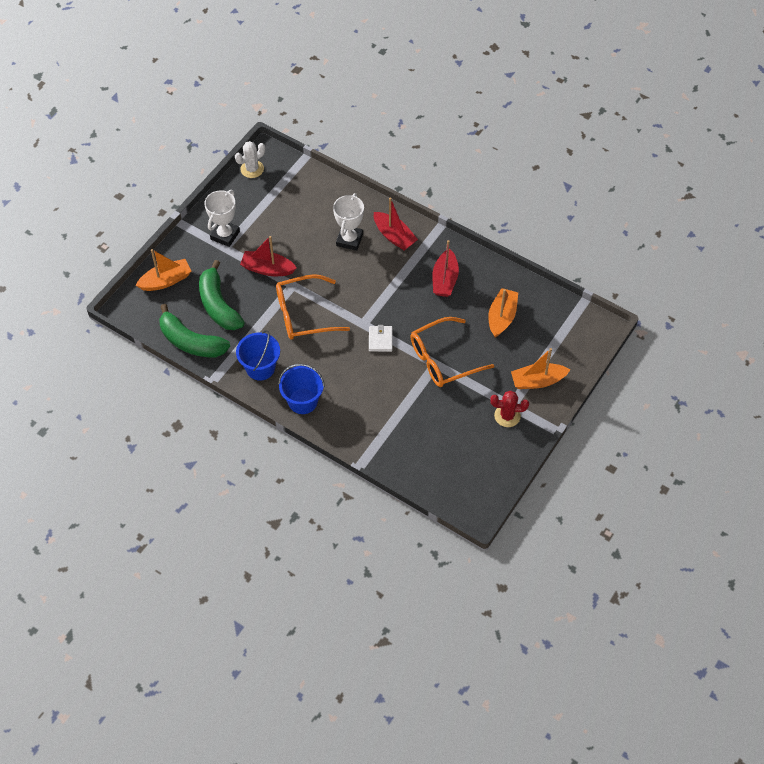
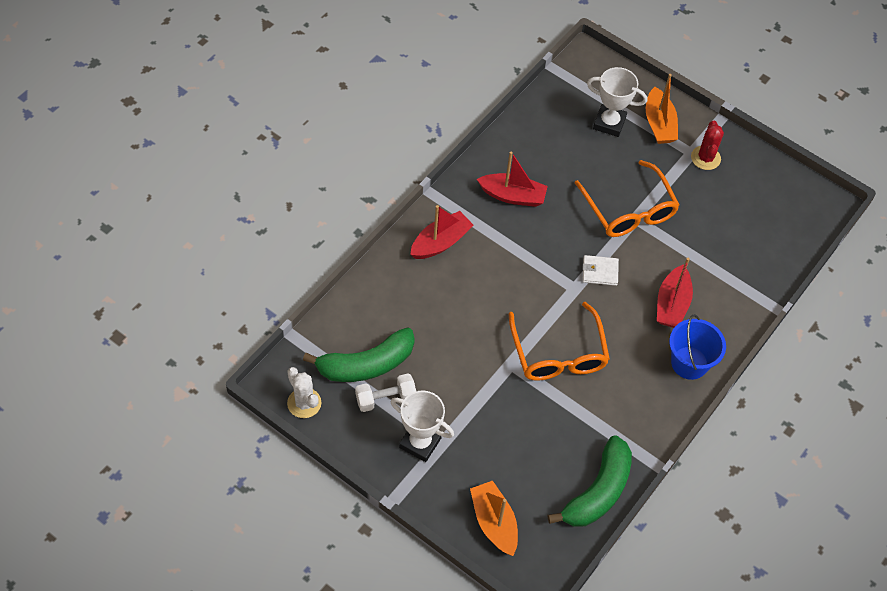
camera: 90 degrees left, 0 degrees up
green banana [199,260,245,330] -> green banana moved to [303,327,415,382]
blue bucket [236,330,280,381] -> none
red boat [240,236,296,276] -> red boat moved to [657,258,693,328]
white trophy [333,193,364,251] -> white trophy moved to [587,67,647,137]
orange boat [488,288,518,337] -> none
none -> white dumbbell [355,374,416,412]

